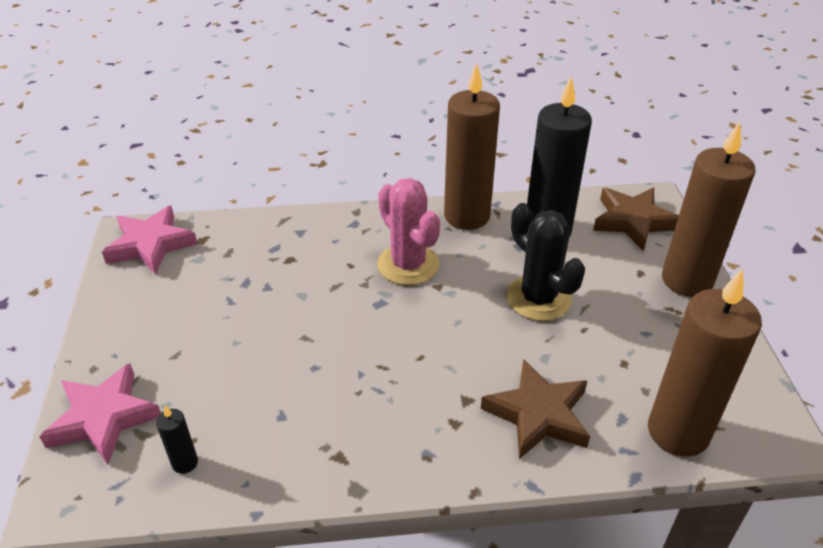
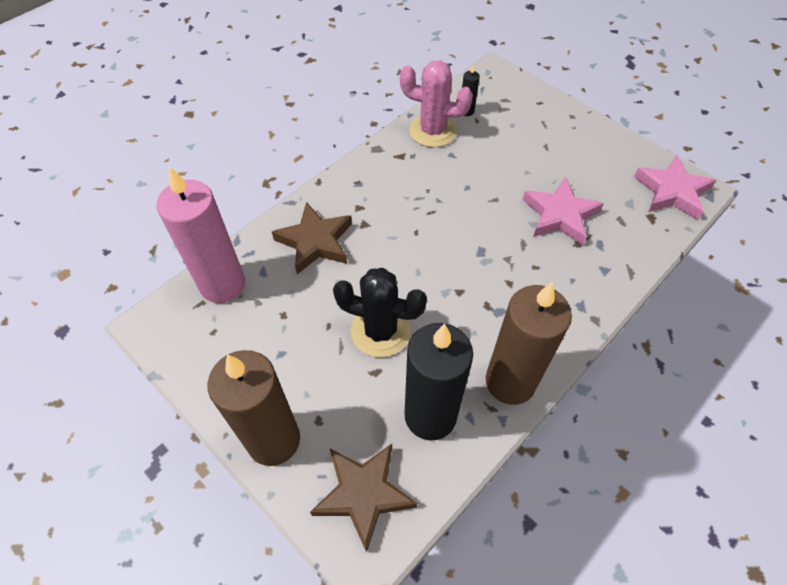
camera: 140 degrees right, 15 degrees up
pink star [39,363,161,465] -> pink star moved to [522,177,604,245]
pink cactus [377,178,440,285] -> pink cactus moved to [400,60,473,148]
brown candle [648,269,762,457] -> pink candle [156,167,245,303]

